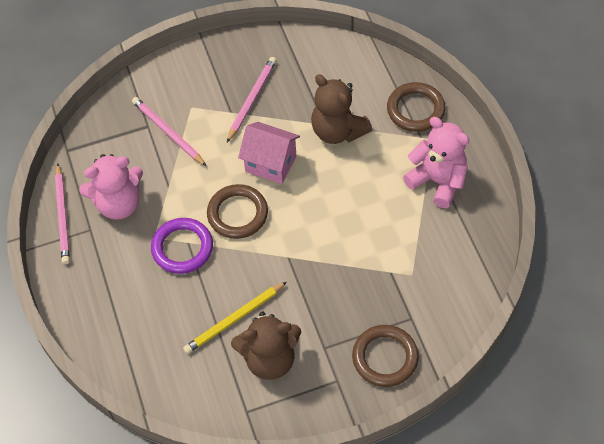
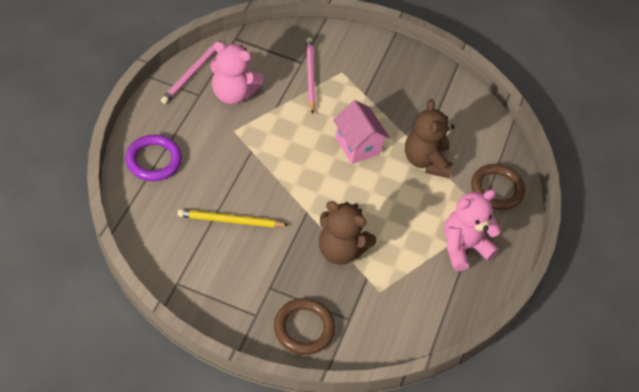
camera: 30 degrees right, 5 degrees down
purple ring [151,218,213,274] -> purple ring moved to [125,135,182,181]
brown ring [207,184,268,239] -> none
pink pencil [227,57,276,142] -> none
brown teddy bear [231,311,301,380] -> brown teddy bear moved to [319,201,376,265]
pink teddy bear [403,117,469,208] -> pink teddy bear turned 105 degrees counterclockwise [444,189,501,271]

